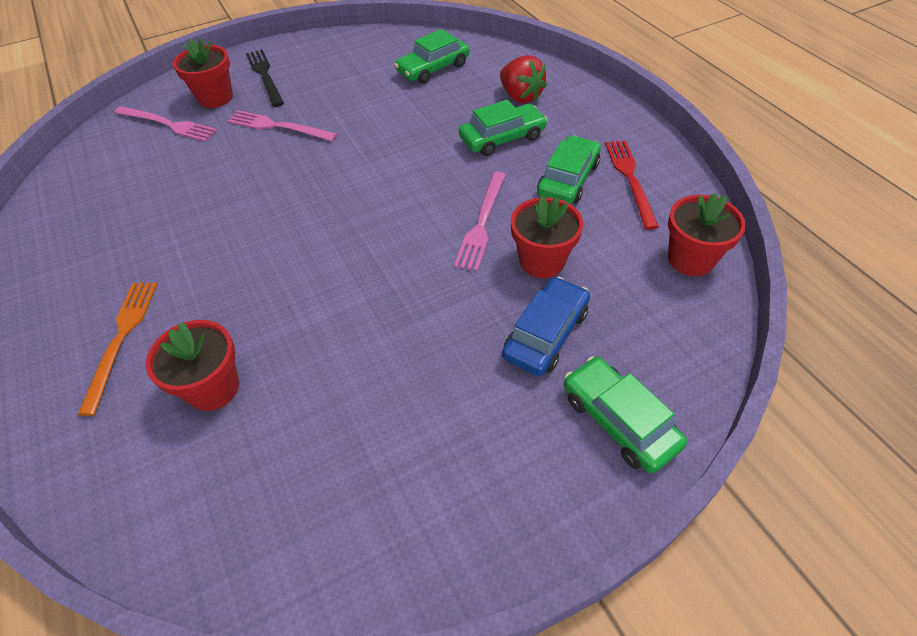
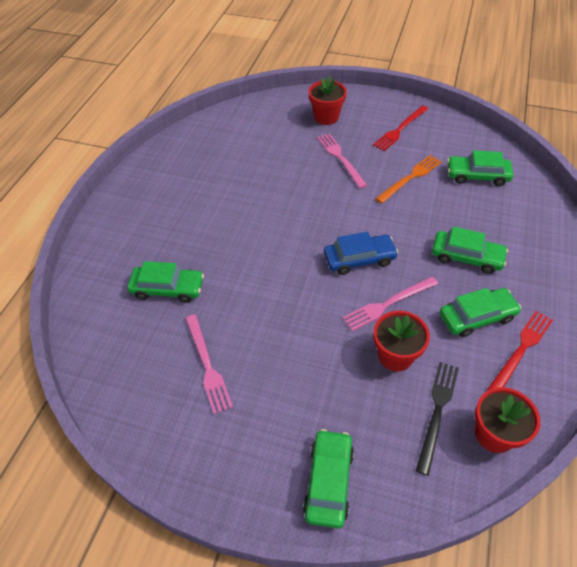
camera: 45 degrees right, 0 degrees up
orange fork [78,283,158,416] -> orange fork moved to [376,155,442,204]
pink fork [114,106,217,142] -> pink fork moved to [185,314,233,414]
red flower pot [146,320,239,411] -> green car [127,261,204,303]
black fork [246,49,284,107] -> black fork moved to [416,362,459,476]
red strawberry [500,55,547,104] -> none
blue car [502,277,590,376] -> blue car moved to [324,232,398,275]
none -> red fork [373,105,428,151]

